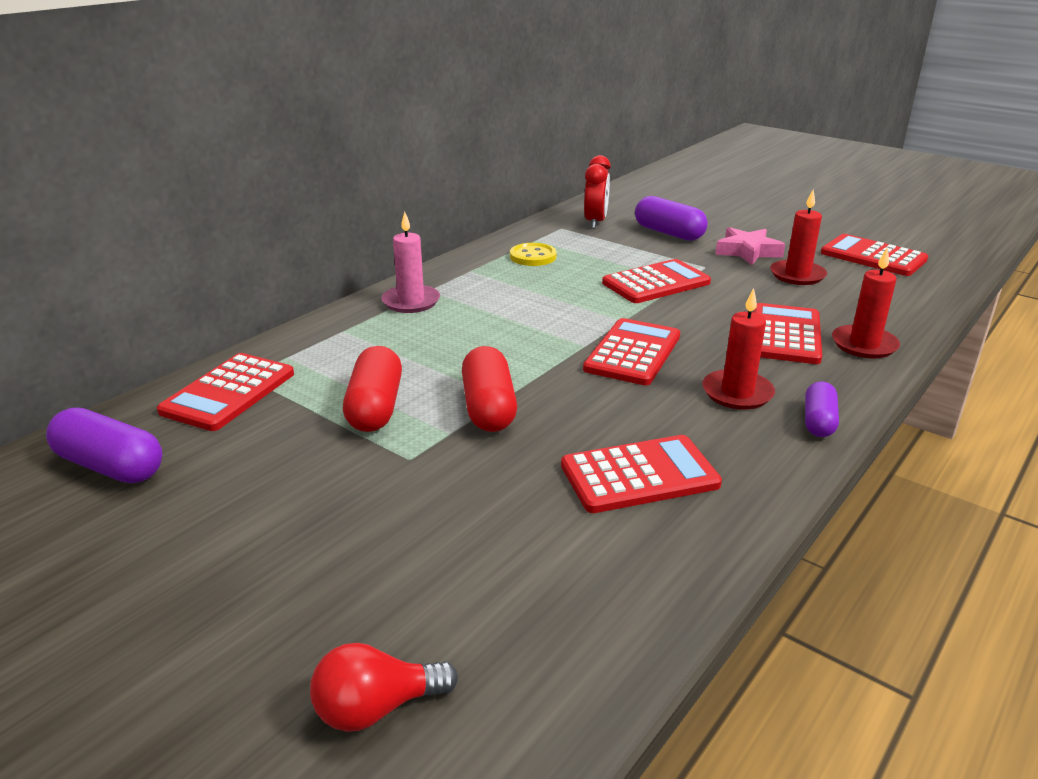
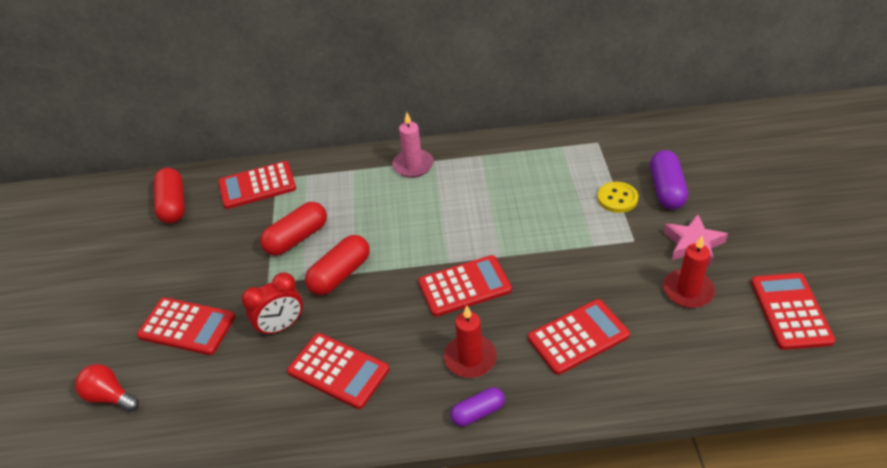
camera: 50 degrees right, 15 degrees up
purple capsule [46,408,162,483] -> red capsule [153,168,185,224]
yellow button [510,243,557,266] -> yellow button moved to [597,182,638,213]
red clock [584,155,611,229] -> red clock moved to [242,272,303,337]
red calculator [602,259,711,303] -> red calculator moved to [137,297,235,355]
red candle [832,247,900,358] -> none

